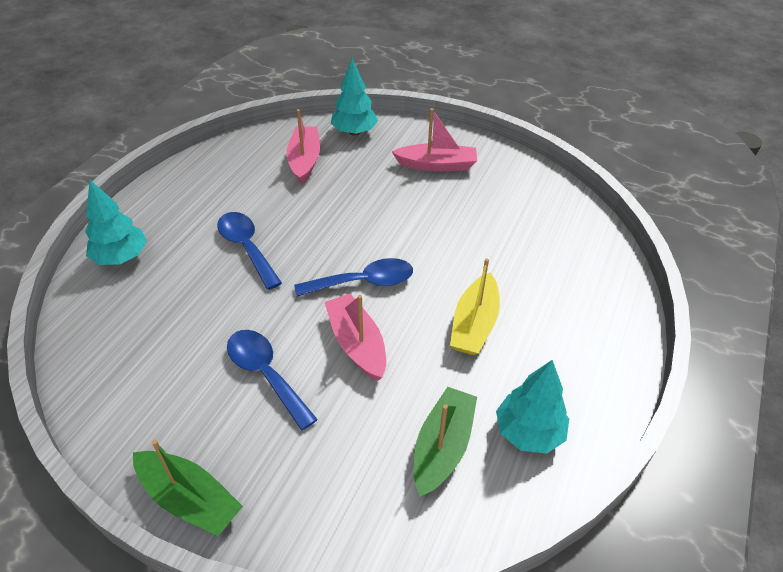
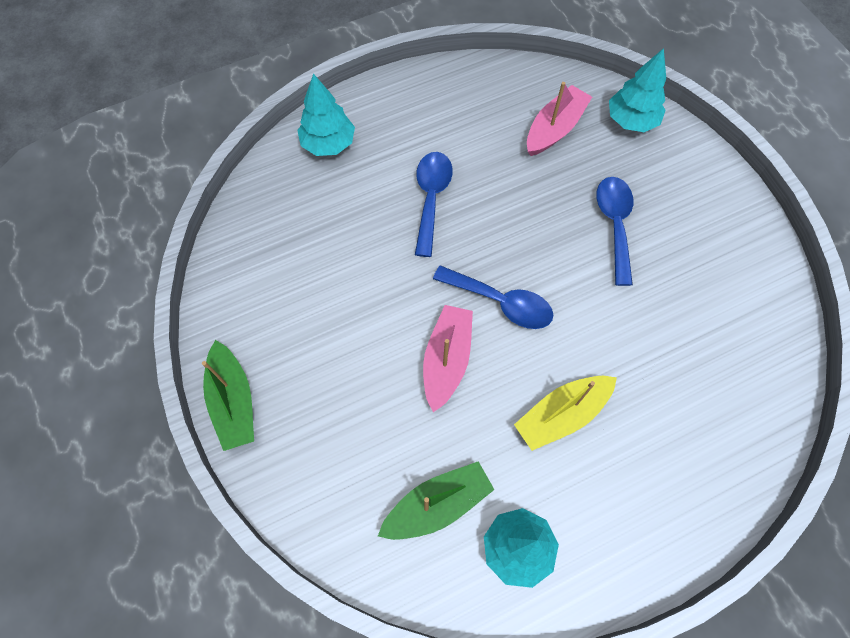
camera: 40 degrees right, 20 degrees up
blue spoon [227,330,318,430] -> blue spoon moved to [596,177,633,286]
pink boat [392,108,477,171] -> none

